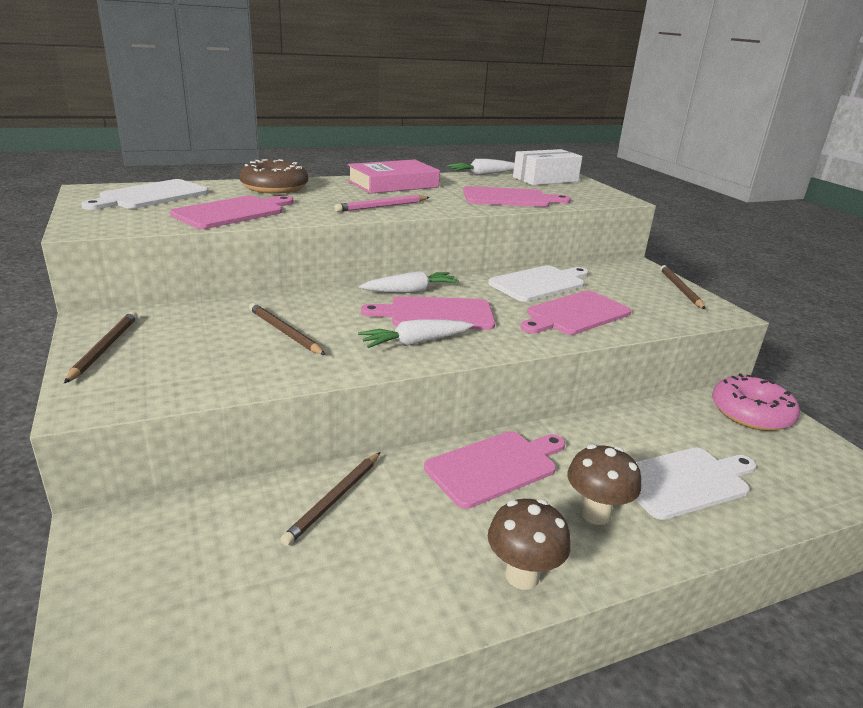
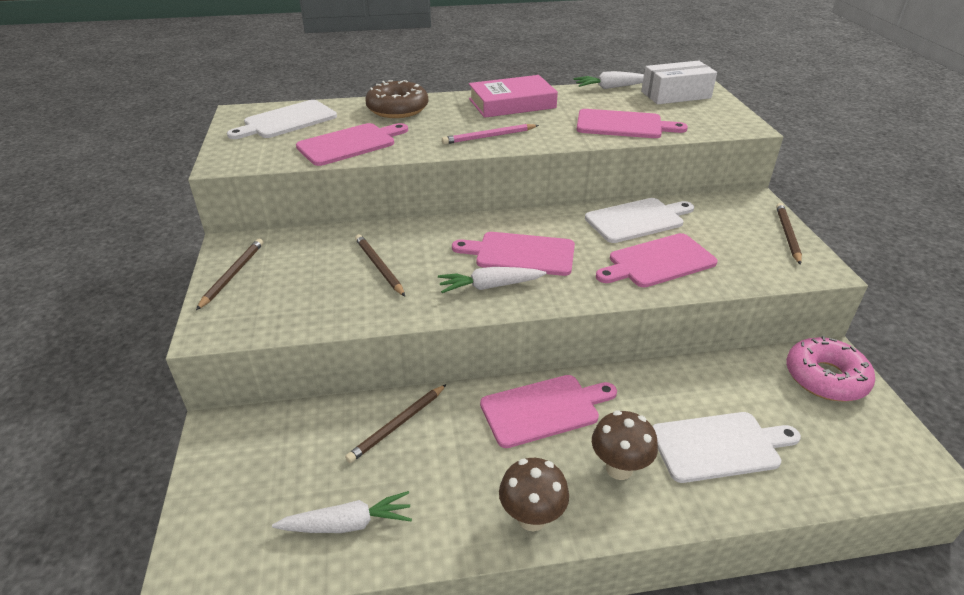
camera: 15 degrees right, 10 degrees up
white carrot [359,271,459,293] -> white carrot moved to [272,491,412,533]

